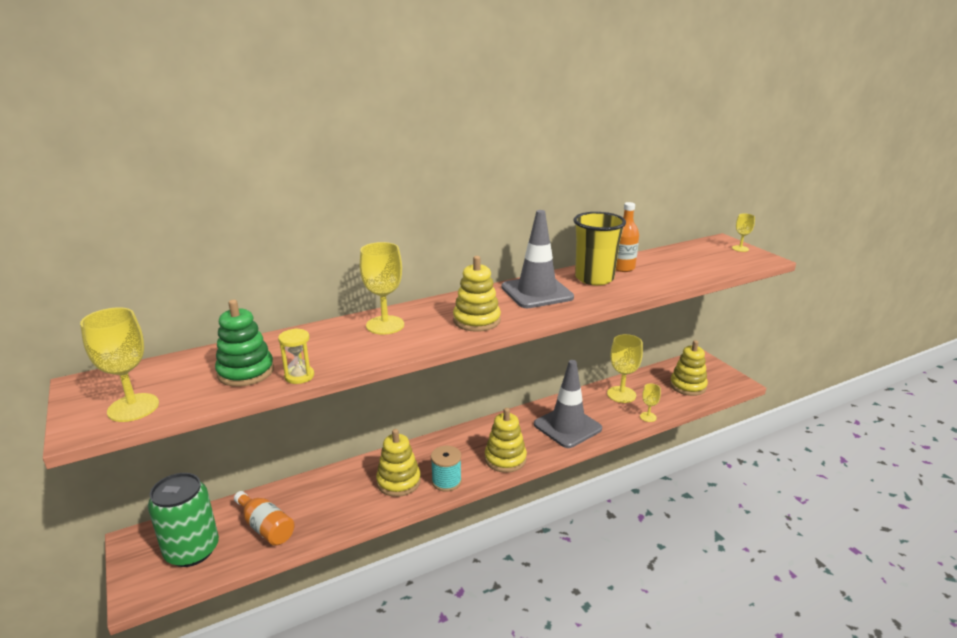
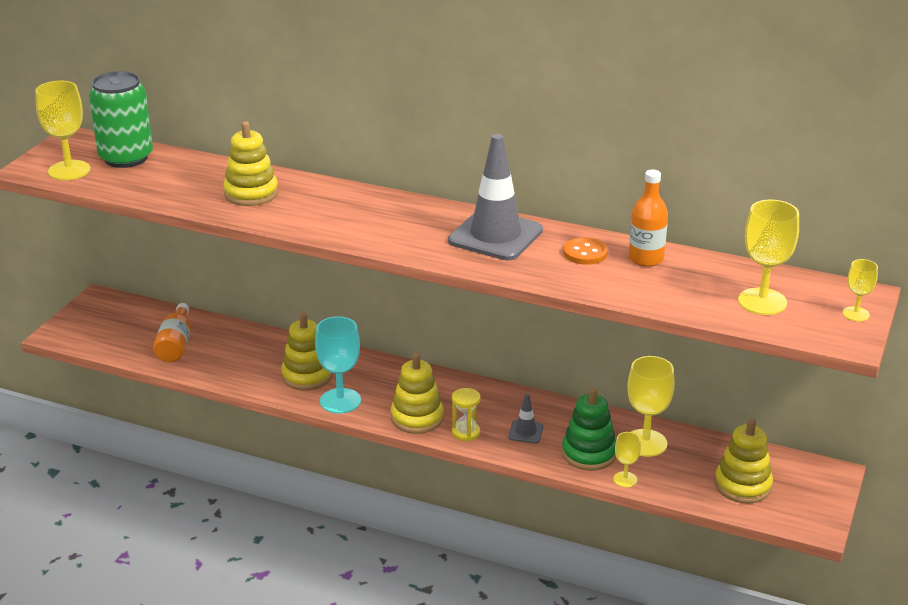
camera: 50 degrees right, 5 degrees up
green can [148,473,219,567] -> green can moved to [89,71,153,168]
green stacking toy [215,300,274,387] -> green stacking toy moved to [562,388,616,471]
yellow hourglass [278,328,314,384] -> yellow hourglass moved to [452,388,481,441]
yellow goblet [360,242,404,335] -> yellow goblet moved to [738,200,799,315]
turquoise spool [431,446,462,492] -> turquoise goblet [315,316,361,414]
yellow stacking toy [453,256,501,332] -> yellow stacking toy moved to [223,121,278,206]
grey traffic cone [534,360,602,448] -> grey traffic cone [508,394,543,443], size x0.44
yellow cup [574,212,626,285] -> orange button [563,237,608,265]

